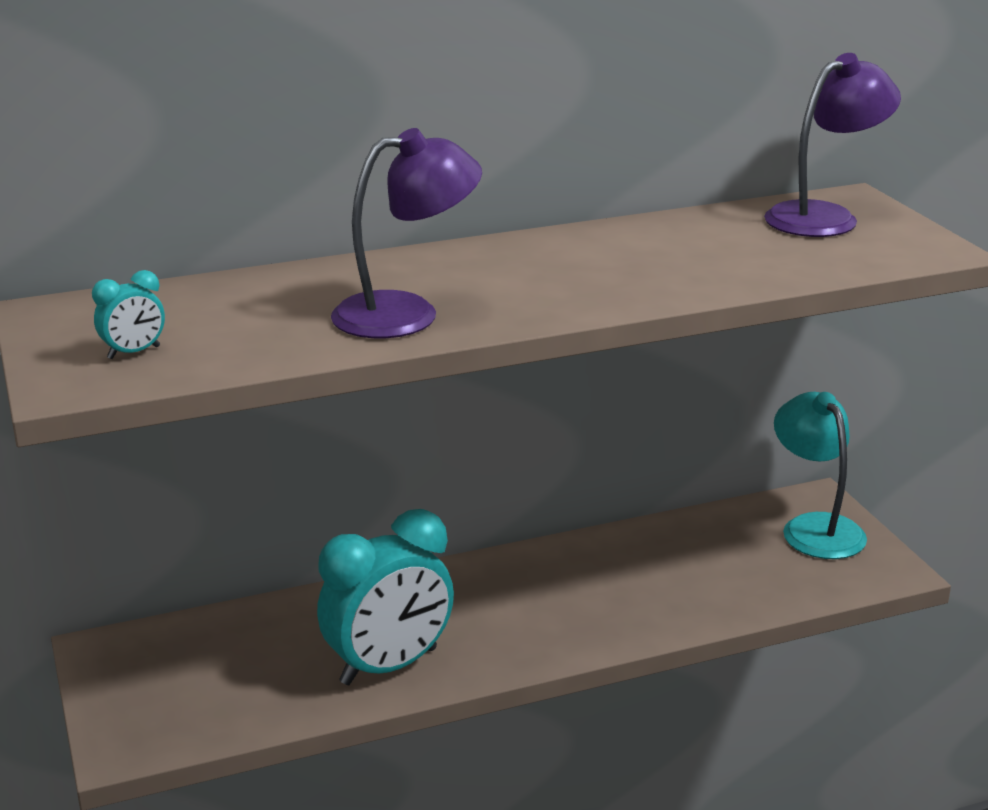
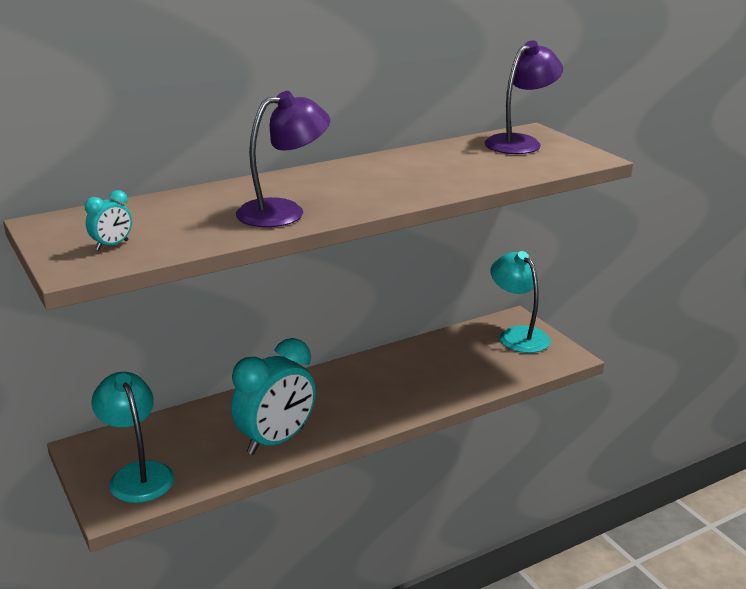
camera: 10 degrees left, 0 degrees up
none -> turquoise lamp [91,372,175,503]

